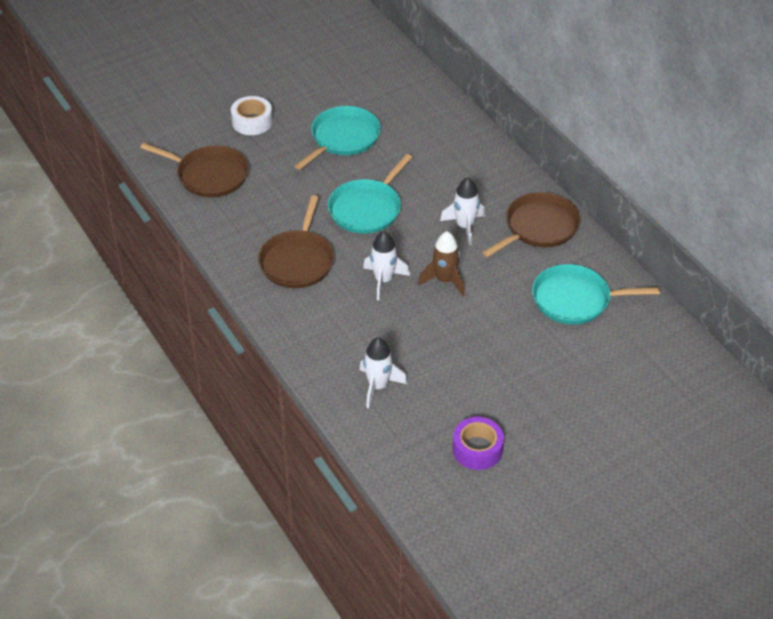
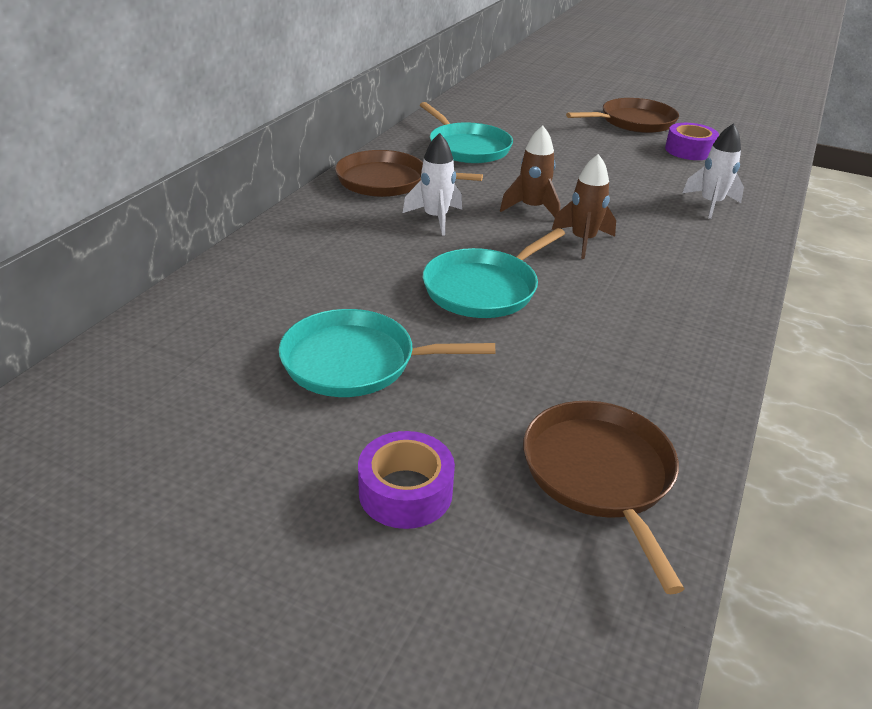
camera: 125 degrees left, 10 degrees down
white tape [231,96,273,135] -> purple tape [358,431,455,529]
brown pan [258,195,334,288] -> brown pan moved to [566,98,679,133]
turquoise pan [328,154,412,234] -> turquoise pan turned 135 degrees clockwise [423,228,565,318]
white rocket [363,231,410,300] -> brown rocket [552,154,616,259]

